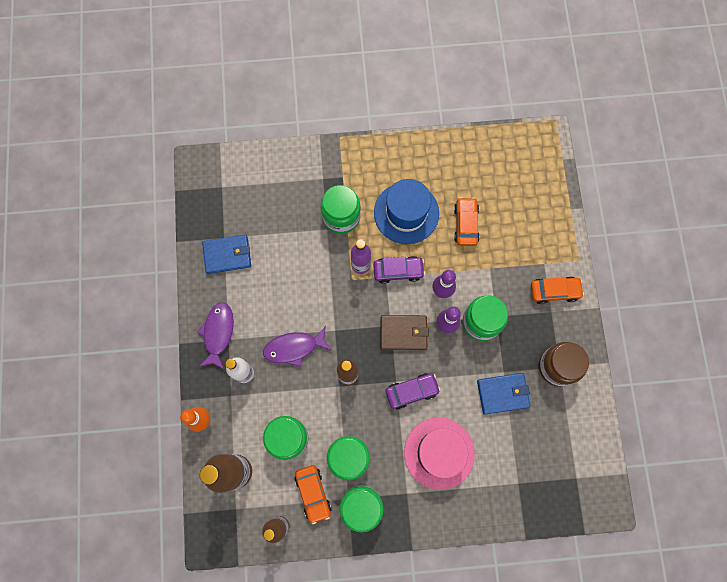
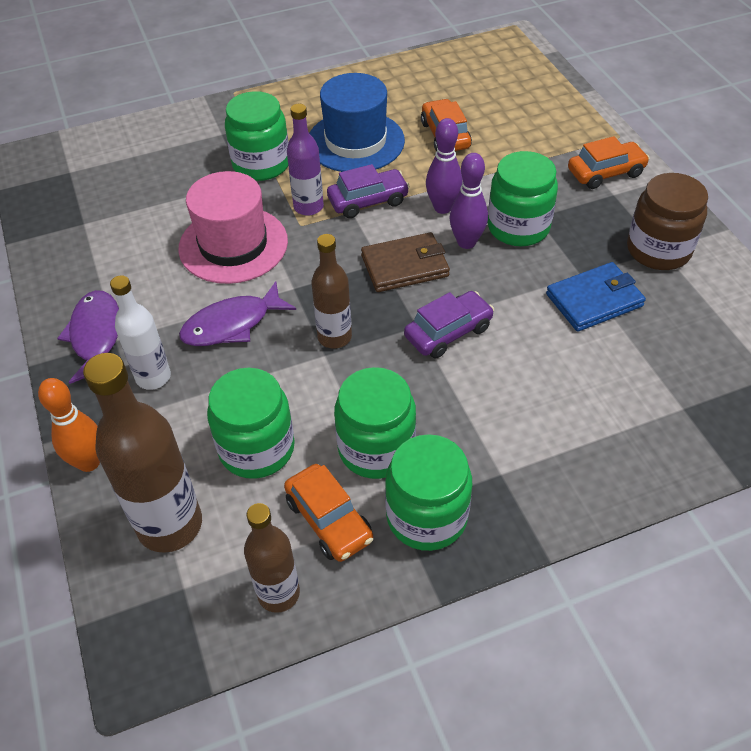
camera: 15 degrees left, 25 degrees down
blue wallet [202,235,251,274] -> none
pink hat [404,417,475,490] -> pink hat moved to [178,171,288,284]

